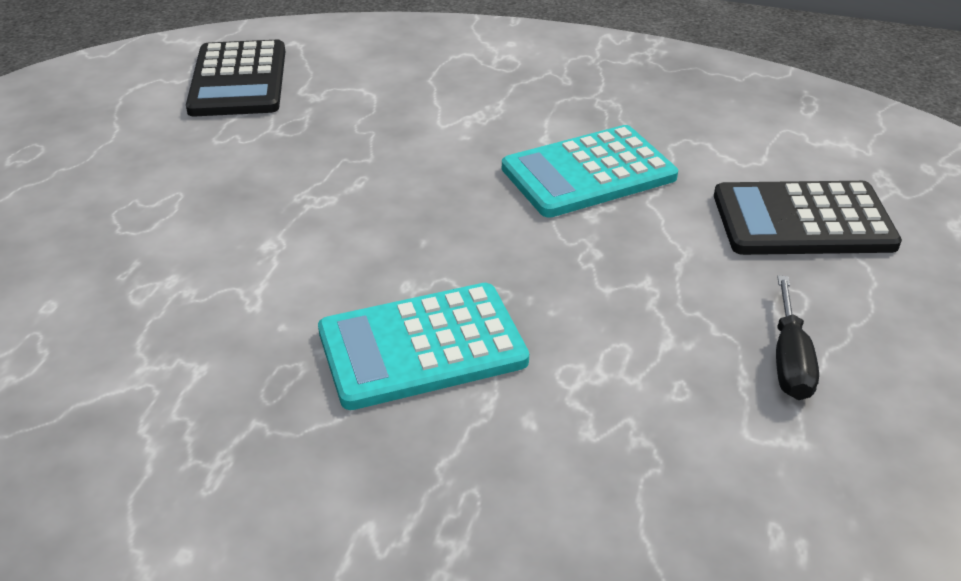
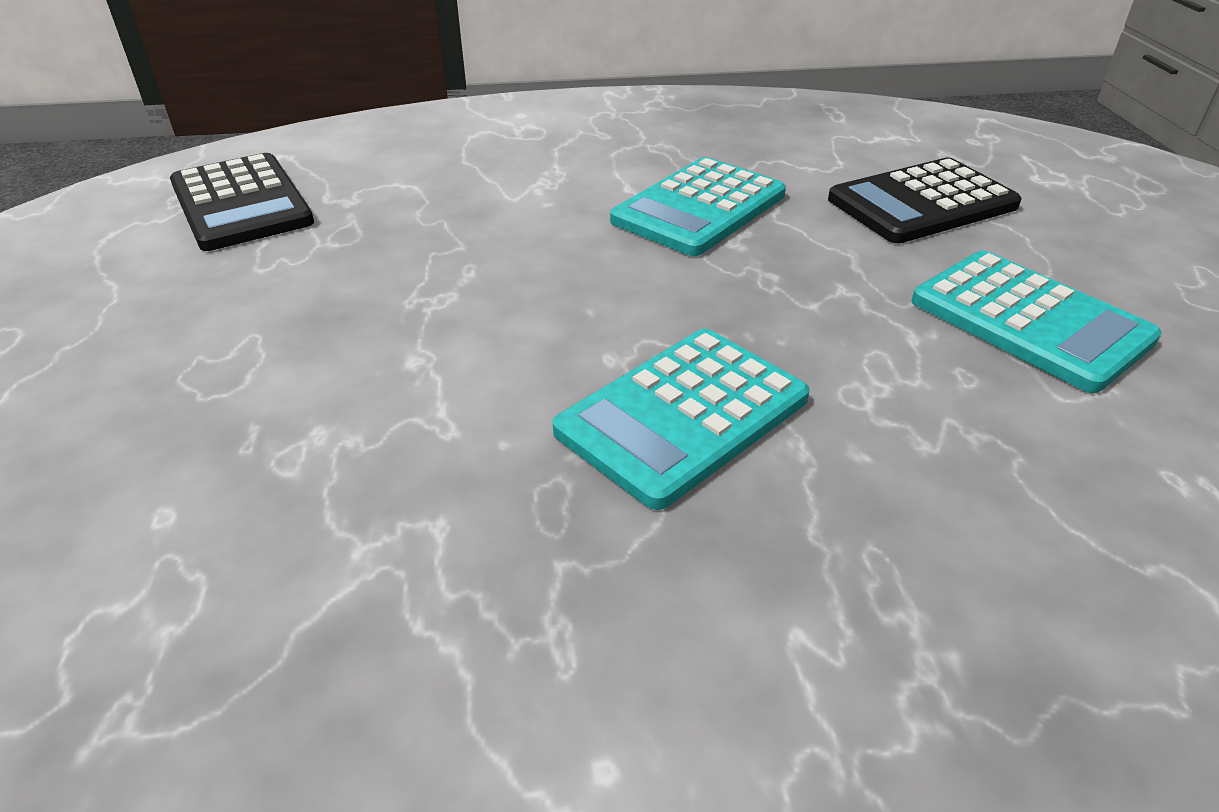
camera: 25 degrees left, 0 degrees up
black screwdriver [776,276,819,400] -> turquoise calculator [912,250,1162,393]

